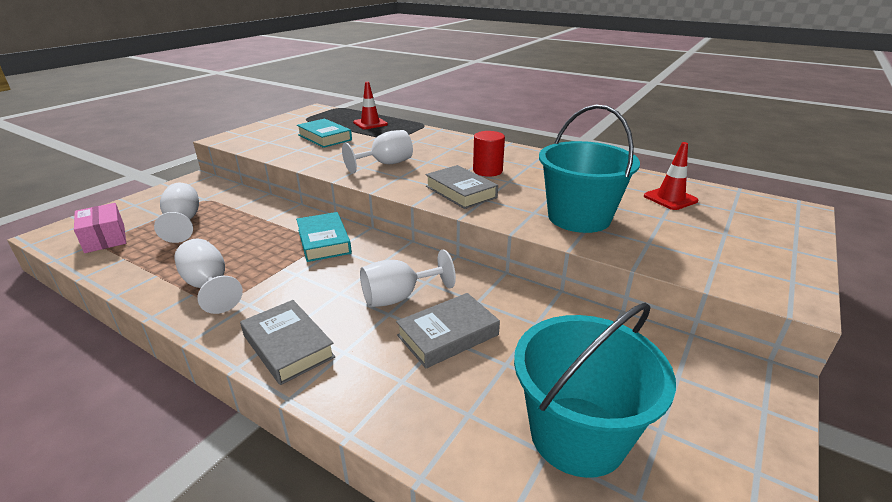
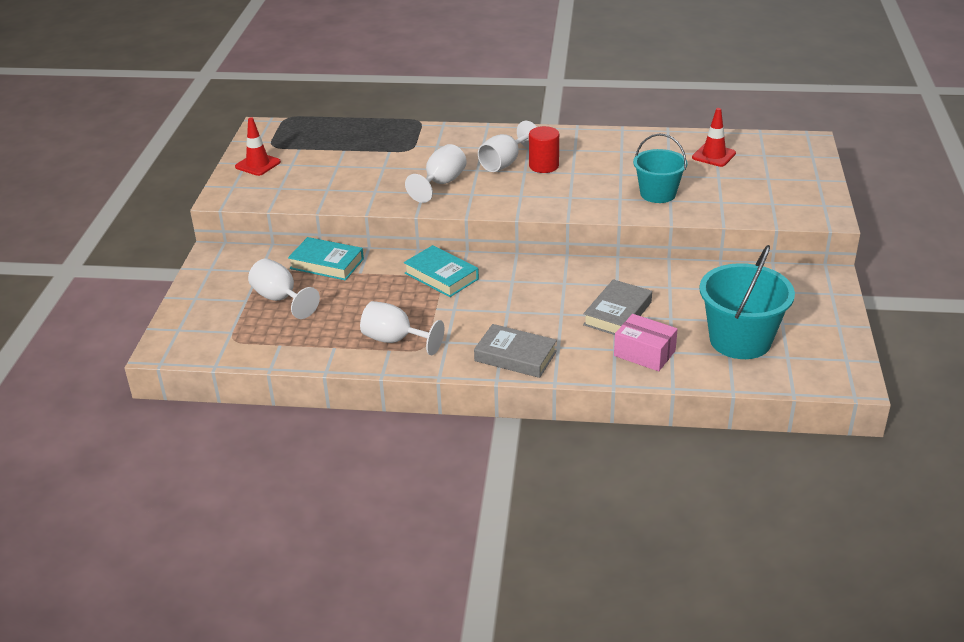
camera: 25 degrees left, 5 degrees up
pink box [74,203,126,253] -> pink box moved to [614,314,678,371]
turquoise book [297,118,352,148] -> turquoise book moved to [288,237,364,280]
red traffic cone [353,82,388,129] -> red traffic cone moved to [235,118,281,176]
white goblet [360,250,456,307] -> white goblet moved to [478,121,537,172]
grey book [426,165,498,209] -> none
turquoise bucket [539,105,640,233] -> turquoise bucket [633,134,688,203], size x0.66

